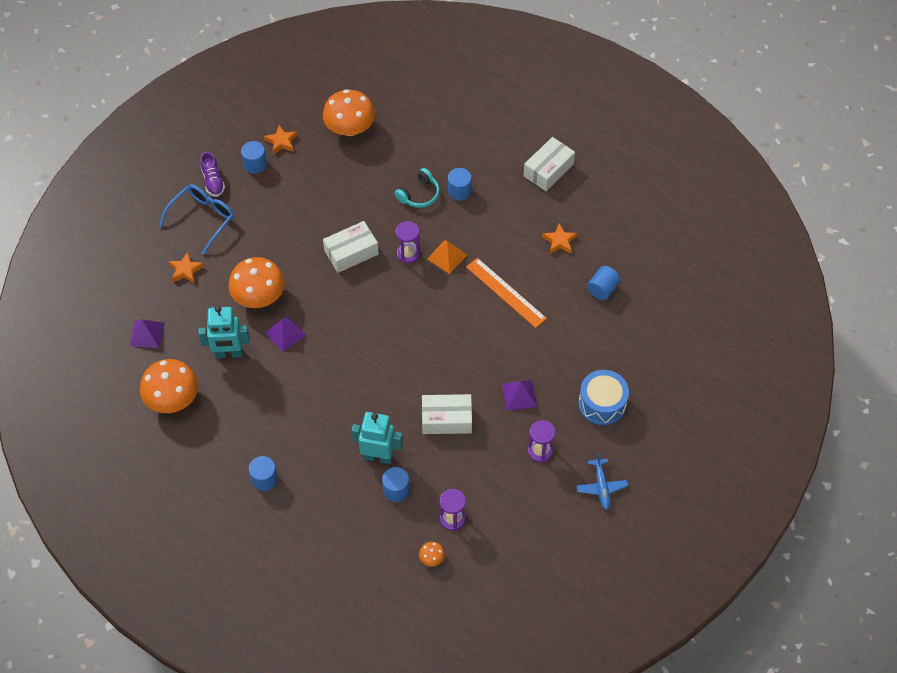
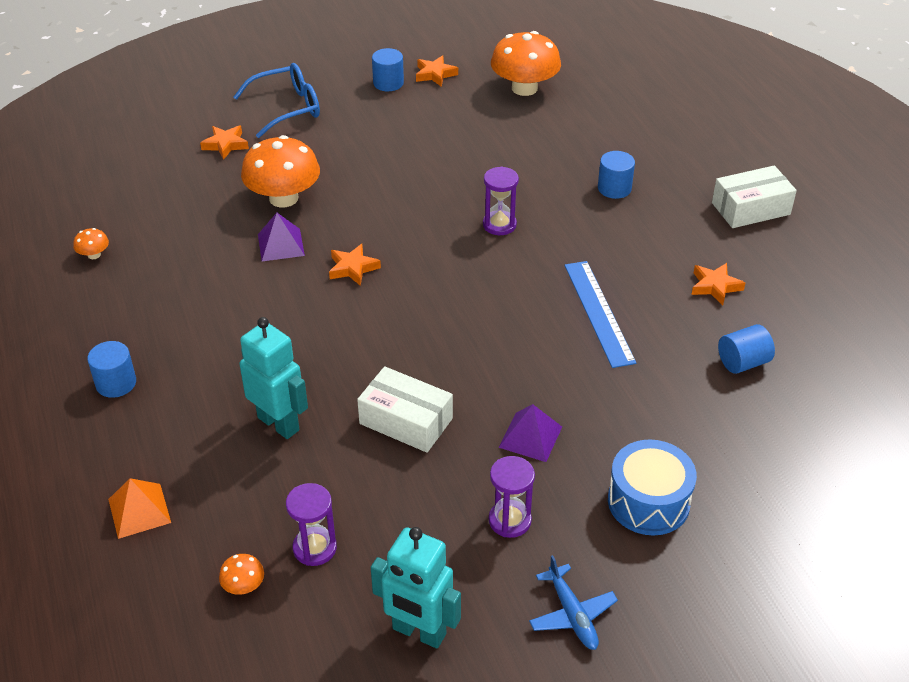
camera: 30 degrees right, 15 degrees down
purple pyramid [130,319,164,348] -> none
orange mushroom [140,359,198,413] -> orange mushroom [73,228,109,259], size x0.42
turquoise robot [198,306,250,358] -> turquoise robot moved to [371,527,461,649]
purple shoe [200,152,225,197] -> none
white box [323,221,379,273] -> none
blue cylinder [382,467,410,502] -> none
turquoise headphones [395,168,440,208] -> none
orange pyramid [427,240,467,274] -> orange pyramid moved to [108,478,171,539]
orange ruler [466,258,547,328] -> blue ruler [565,261,636,368]
blue plane [577,453,628,510] -> blue plane turned 45 degrees counterclockwise [529,555,618,650]
none -> orange star [329,244,381,286]

